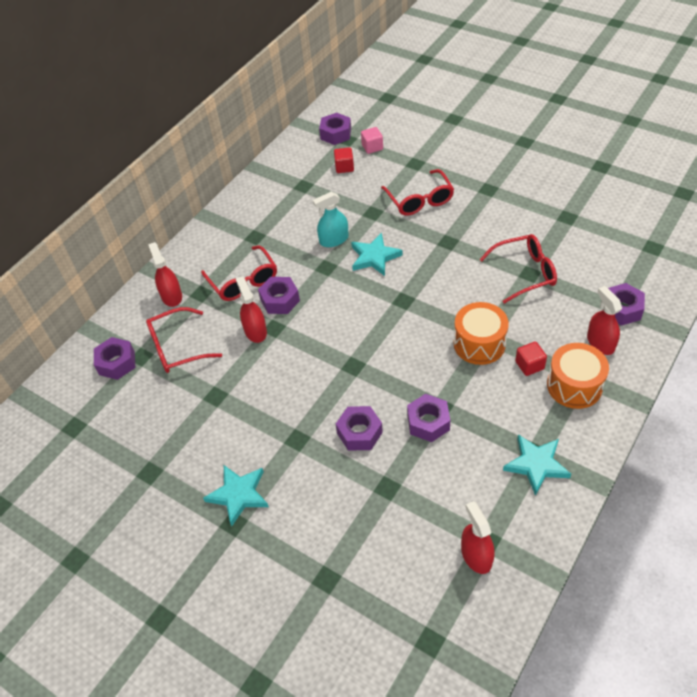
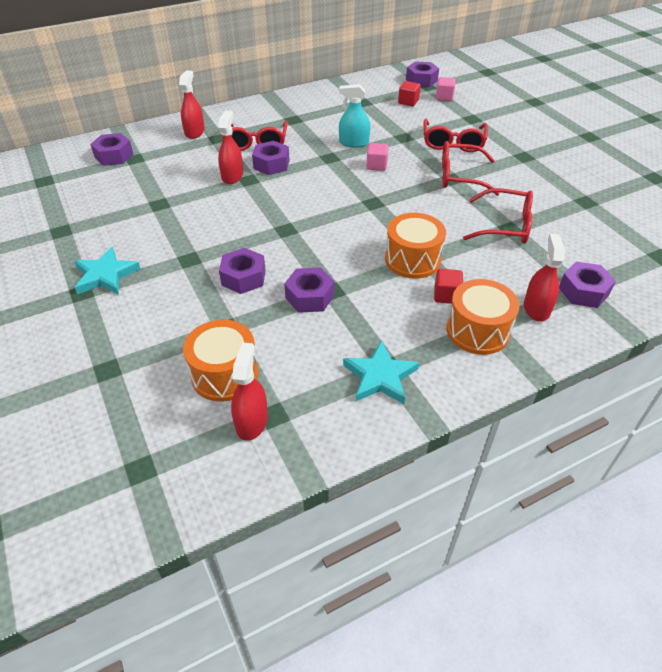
camera: 25 degrees right, 5 degrees down
red glasses [146,307,222,373] -> red glasses moved to [442,141,500,196]
turquoise star [351,233,403,276] -> pink cube [366,143,389,171]
none -> orange drum [183,320,258,402]

